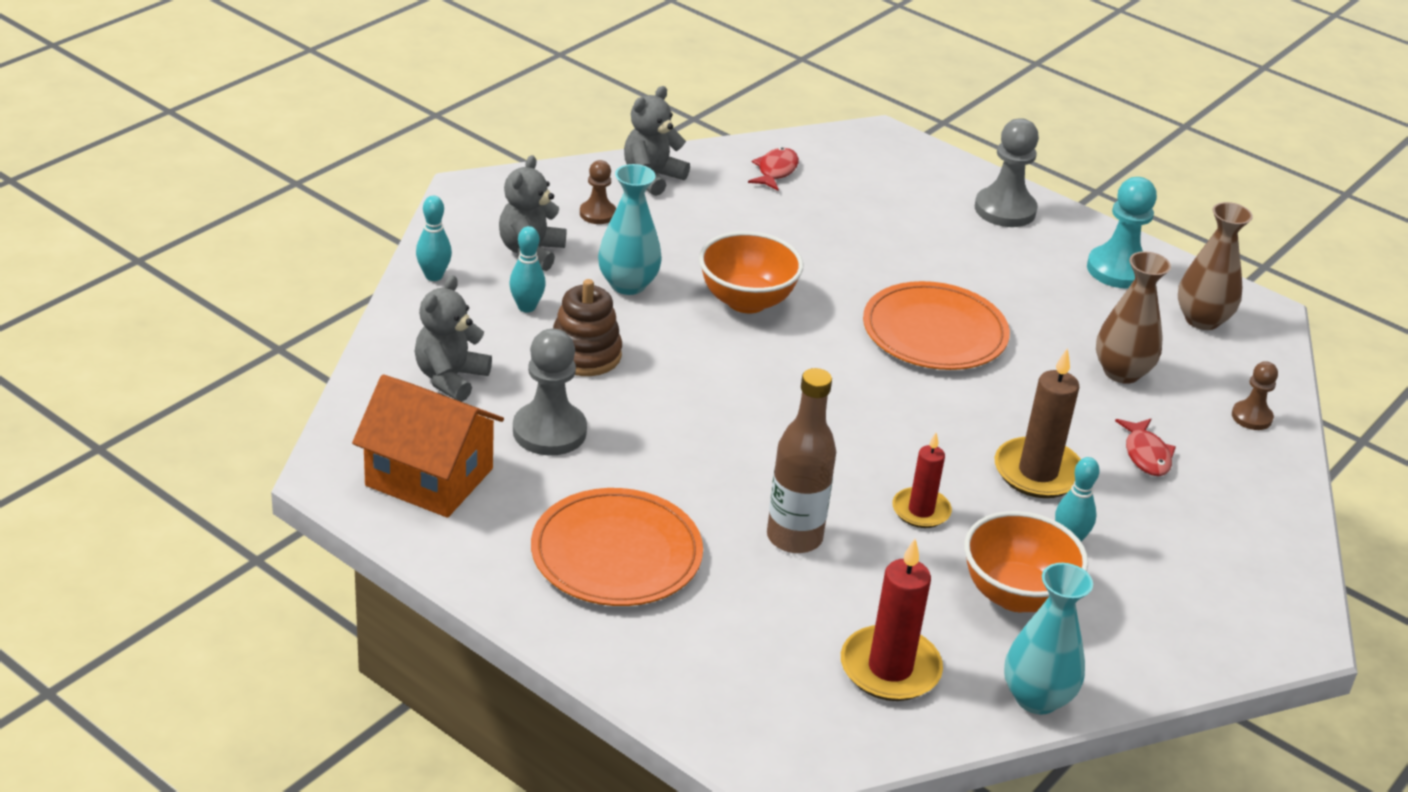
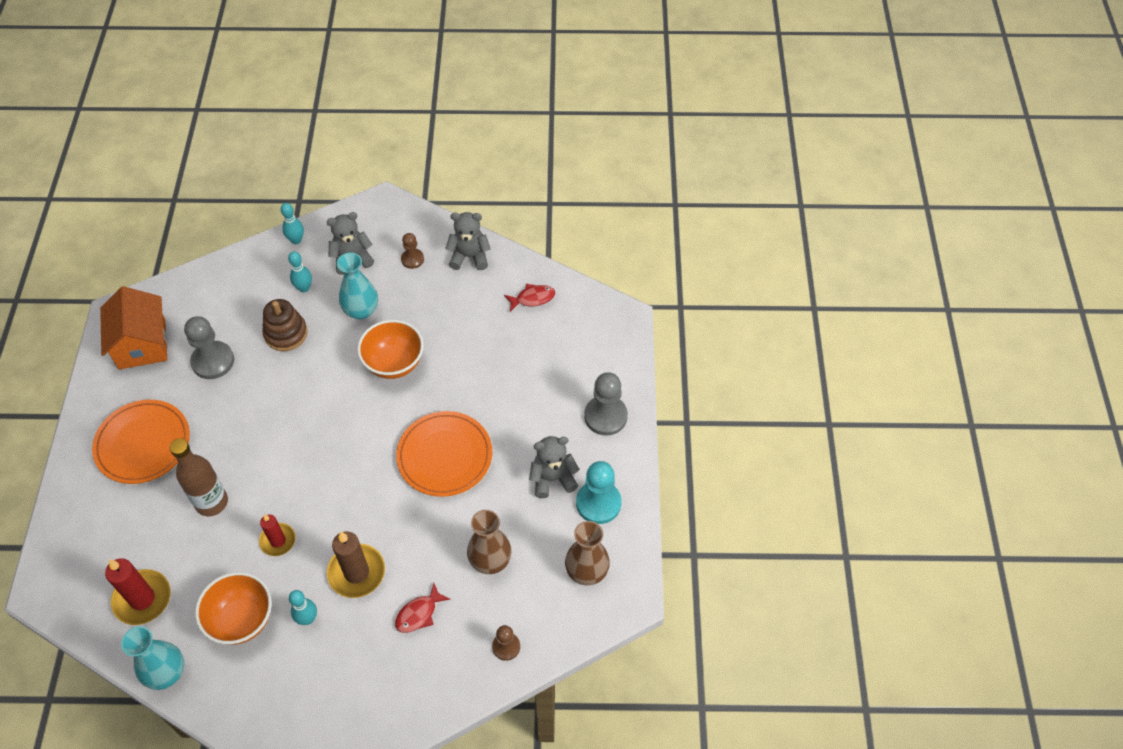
camera: 55 degrees right, 20 degrees up
grey teddy bear [415,275,492,402] -> grey teddy bear moved to [529,436,580,498]

